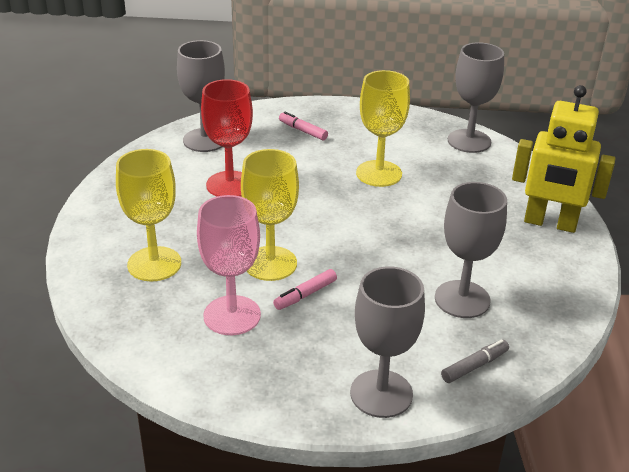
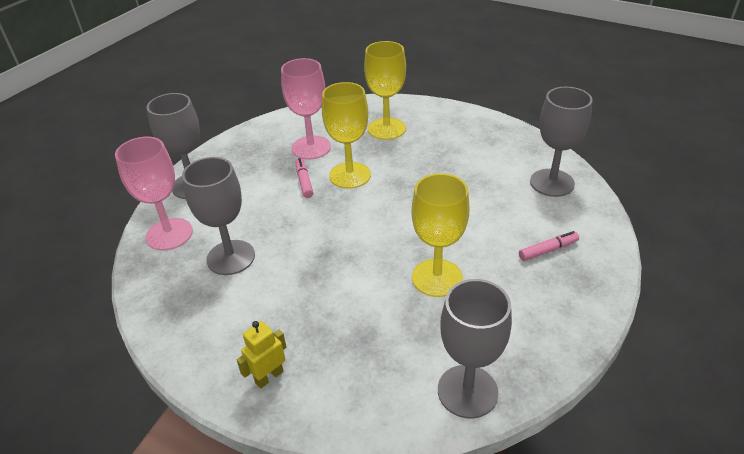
camera: 120 degrees right, 5 degrees up
red goblet [201,79,253,197] -> none
grey marker [441,339,509,383] -> pink goblet [115,137,193,250]
yellow robot [512,85,615,233] -> yellow robot [237,321,286,388], size x0.48

